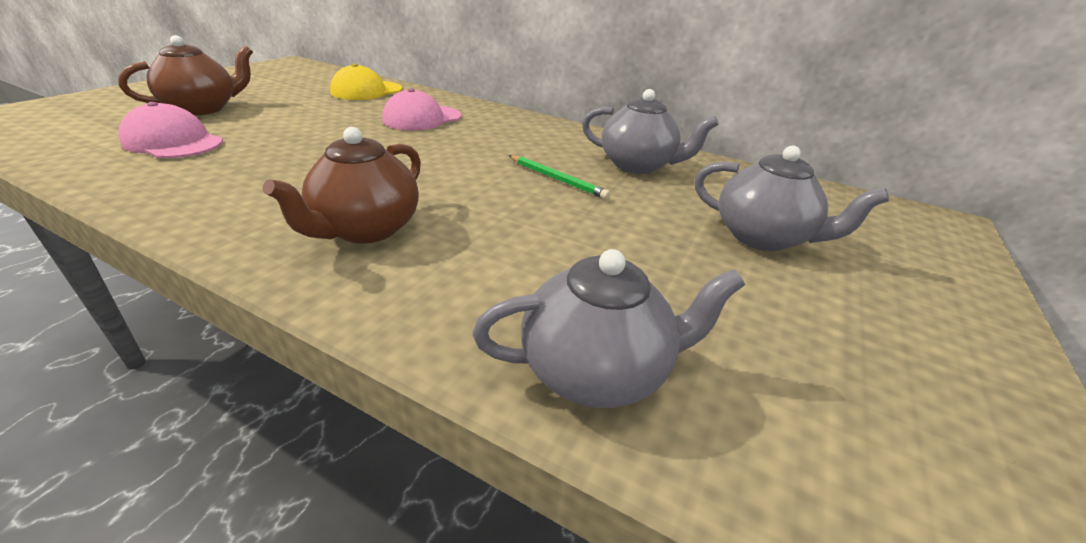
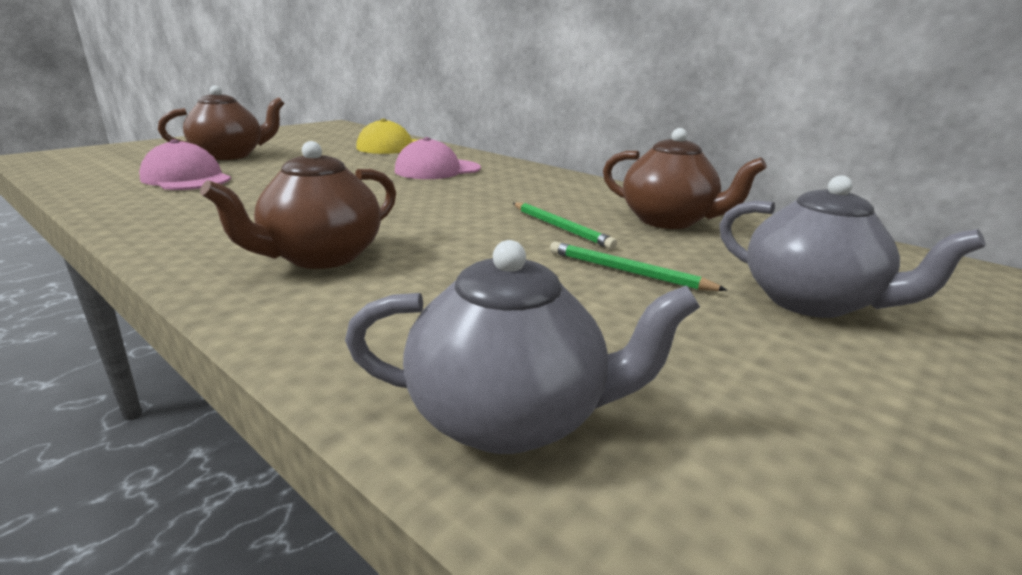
camera: 15 degrees right, 10 degrees down
grey teapot [582,89,719,174] -> brown teapot [603,128,767,229]
none -> green pencil [550,242,728,291]

